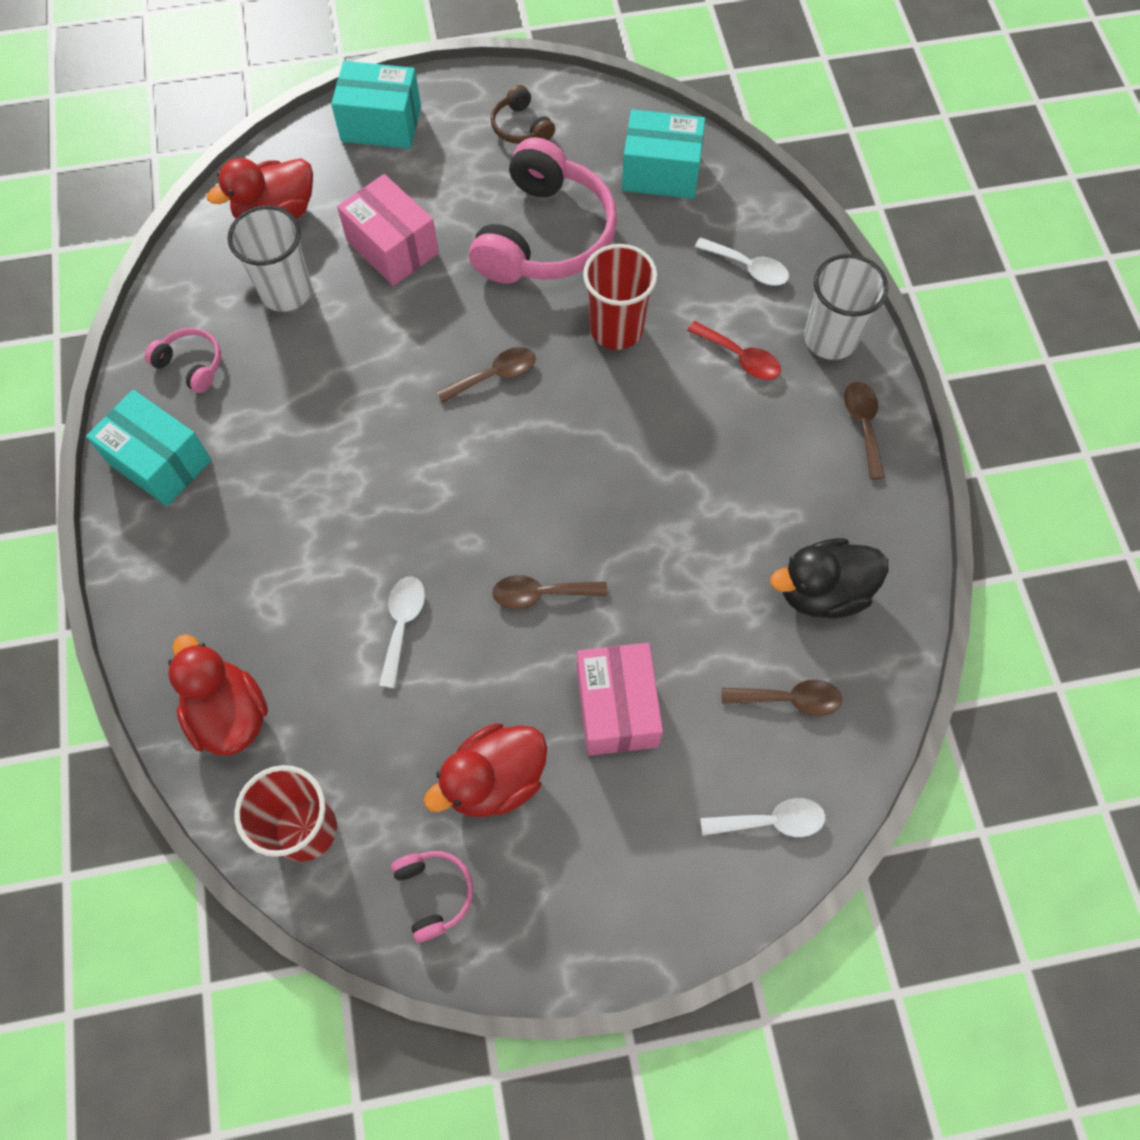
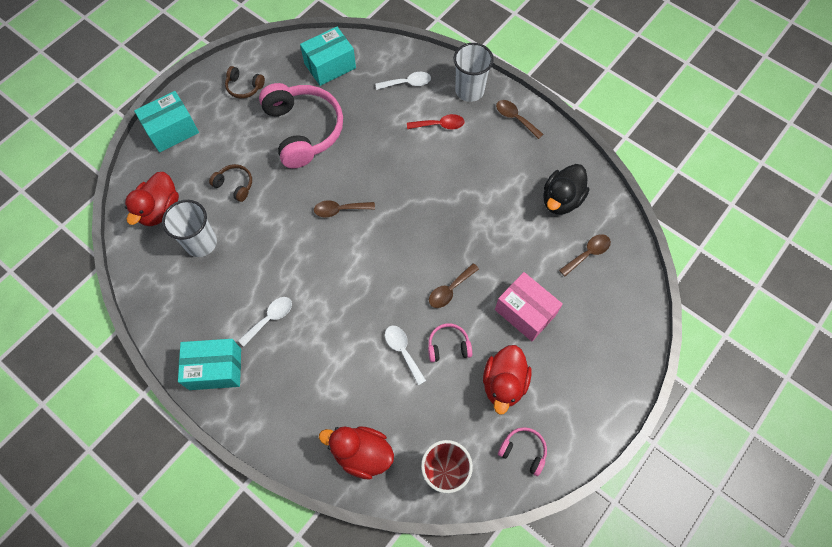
camera: 40 degrees left, 0 degrees up
pink headphones [145,328,221,393] -> pink headphones moved to [428,323,472,362]
pink box [337,174,439,286] -> brown headphones [209,164,252,202]
brown spoon [437,347,536,403] -> brown spoon turned 120 degrees counterclockwise [314,201,375,217]
red cup [583,244,657,350] -> none
white spoon [700,798,826,837] -> white spoon moved to [238,297,292,347]

